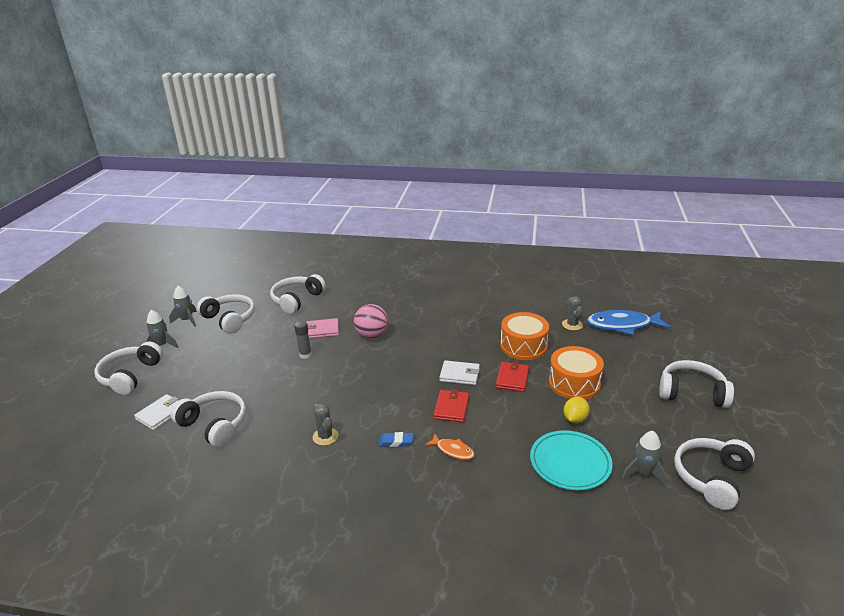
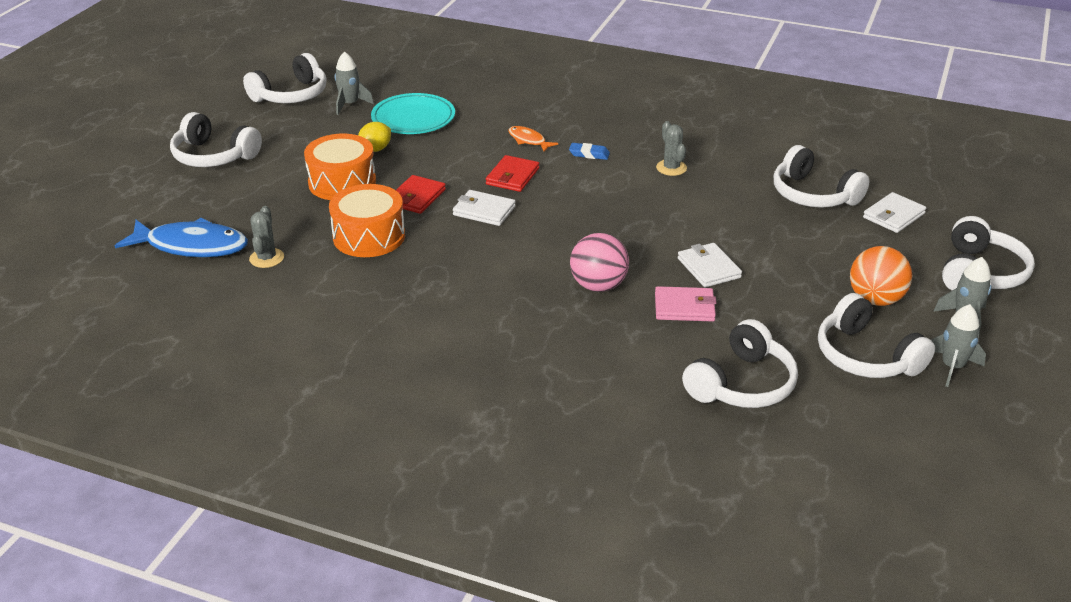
camera: 170 degrees left, 5 degrees up
grey glue stick [294,321,312,359] -> white wallet [678,243,742,287]
none -> orange ball [850,246,912,306]

